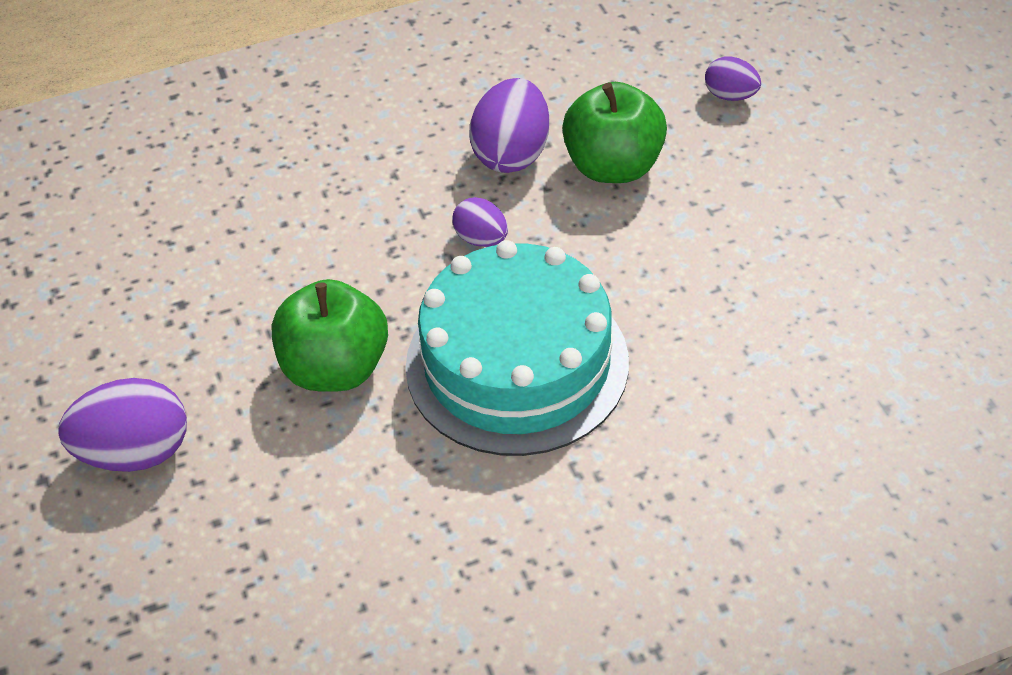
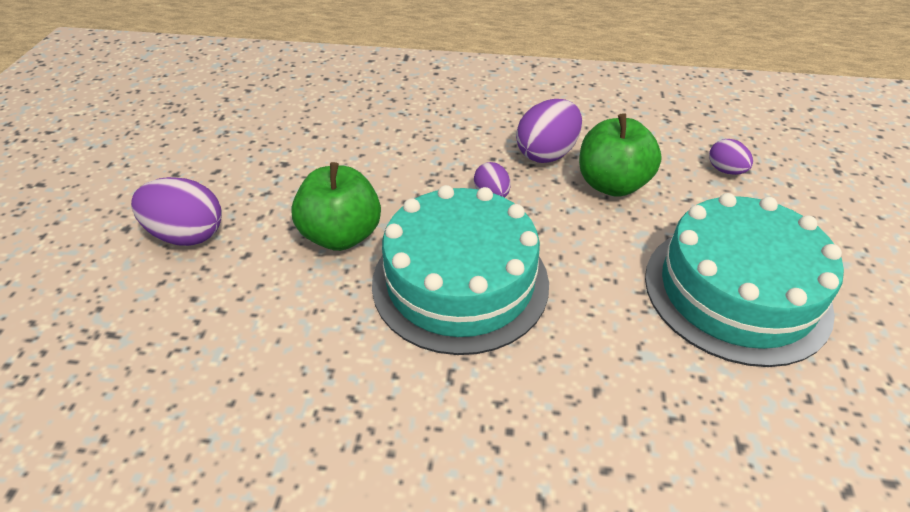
camera: 25 degrees right, 5 degrees down
none -> turquoise cake [645,193,844,367]

